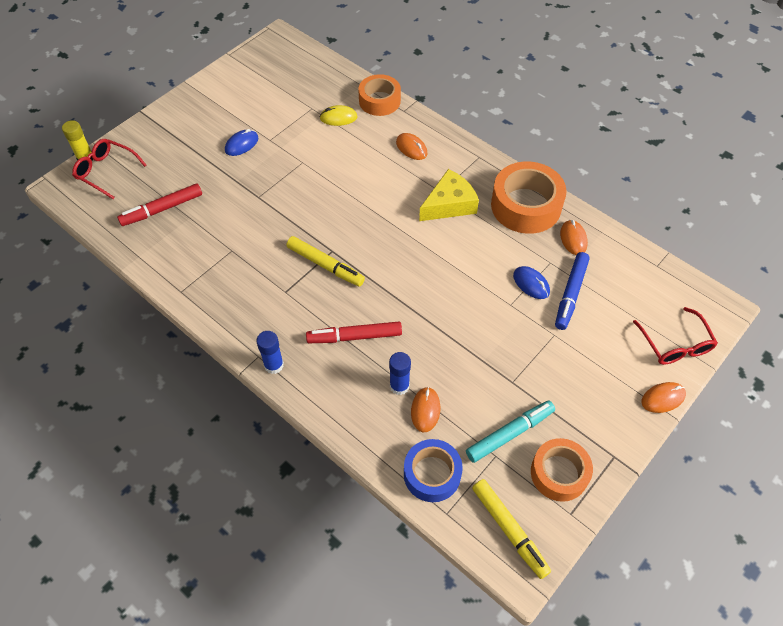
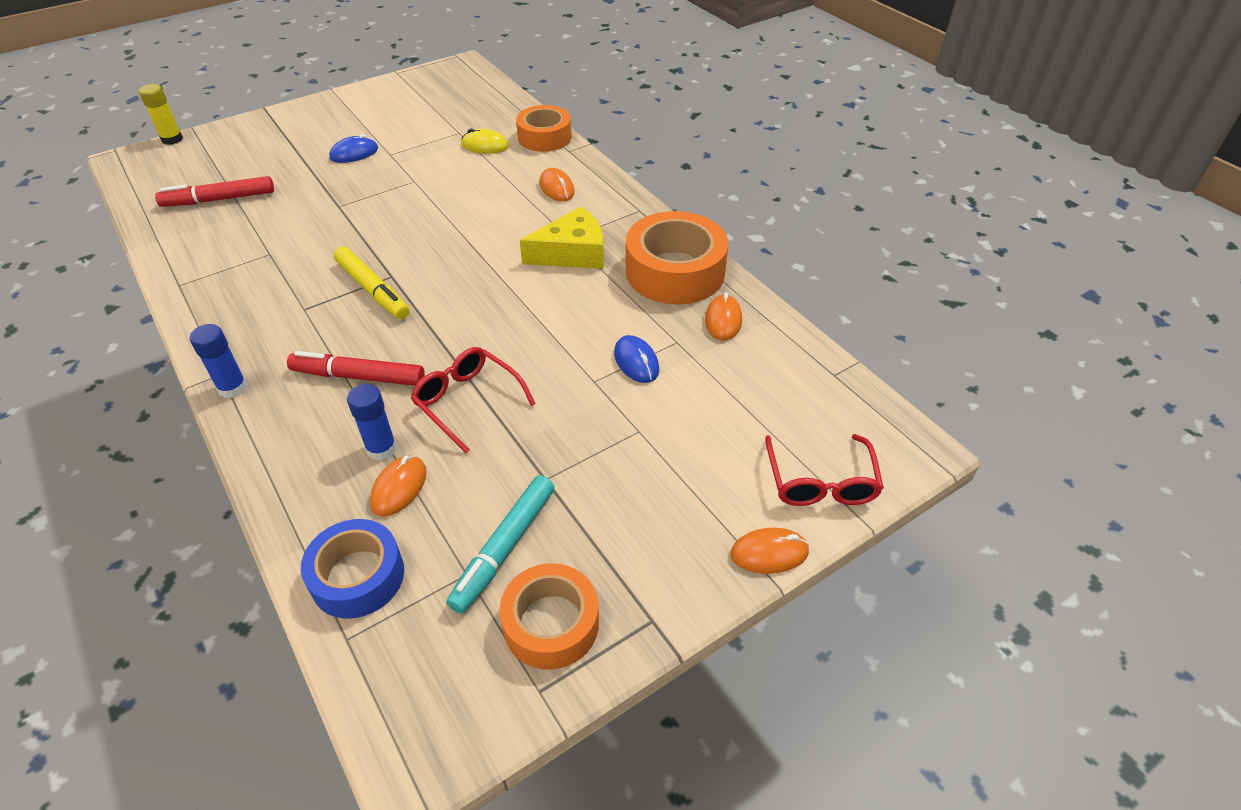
camera: 15 degrees right, 10 degrees down
red glasses [72,139,146,199] -> red glasses moved to [411,347,536,453]
turquoise marker [466,400,555,463] -> turquoise marker turned 135 degrees clockwise [446,475,554,614]
yellow marker [472,479,551,579] -> none
blue marker [555,252,590,330] -> none

